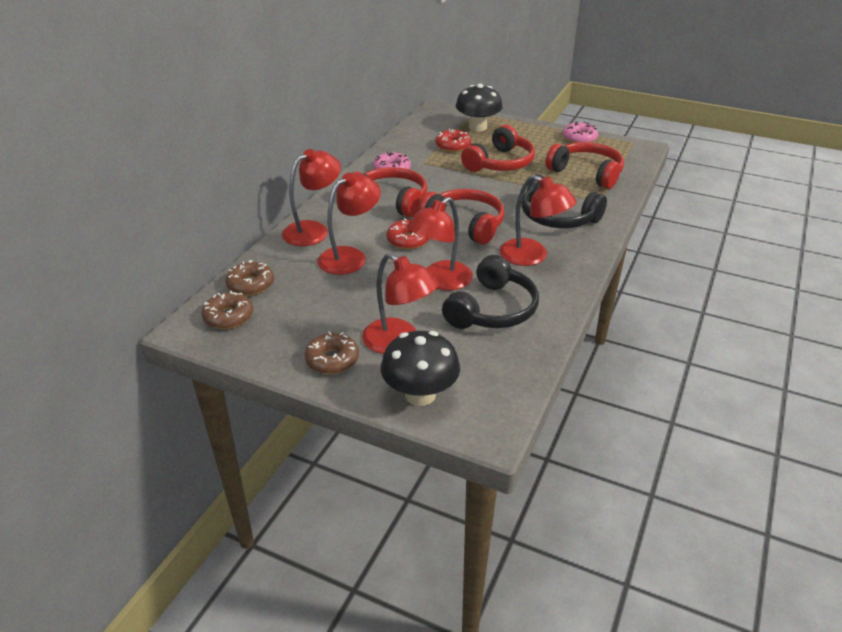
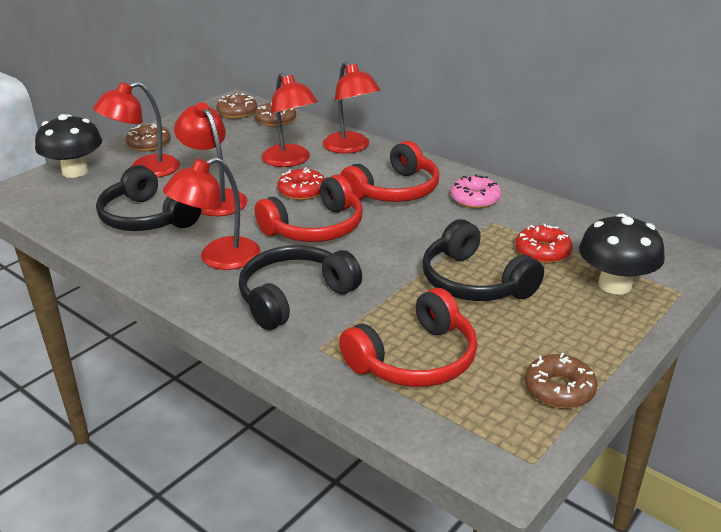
camera: 105 degrees right, 5 degrees down
red headphones [461,125,535,172] -> black headphones [422,219,544,301]
pink donut [563,122,598,143] -> brown donut [525,353,598,408]

